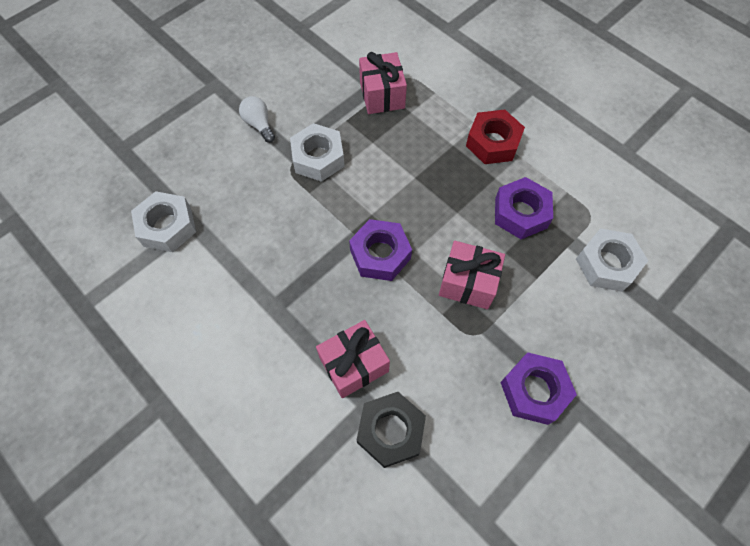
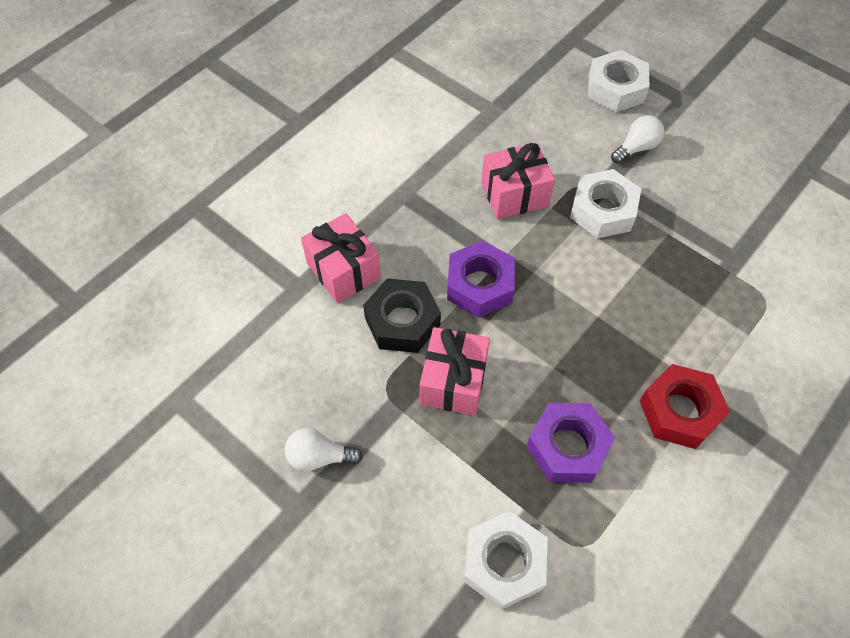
camera: 85 degrees right, 5 degrees down
white nut [131,191,196,252] -> white nut moved to [588,50,650,112]
black nut [357,392,426,468] -> black nut moved to [363,278,441,353]
pink gift [359,52,407,114] -> pink gift moved to [481,143,555,219]
purple nut [500,352,577,425] -> white light bulb [285,428,363,472]

